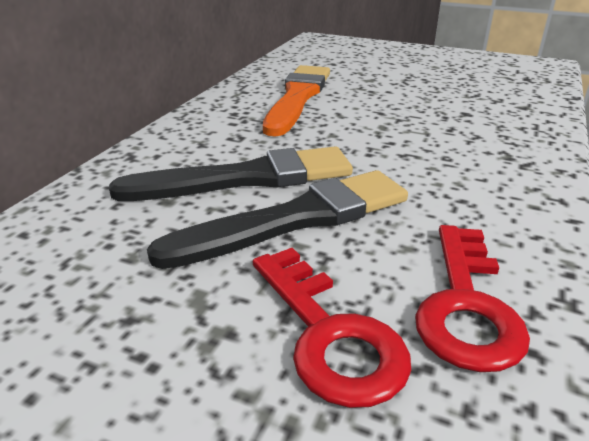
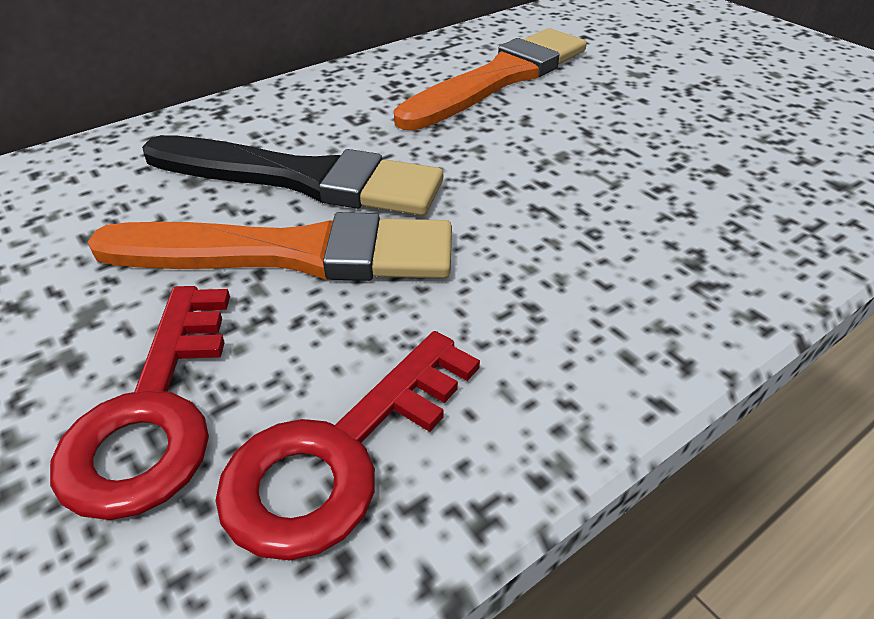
camera: 30 degrees right, 10 degrees up
black brush [147,170,408,269] -> orange brush [87,212,452,281]

